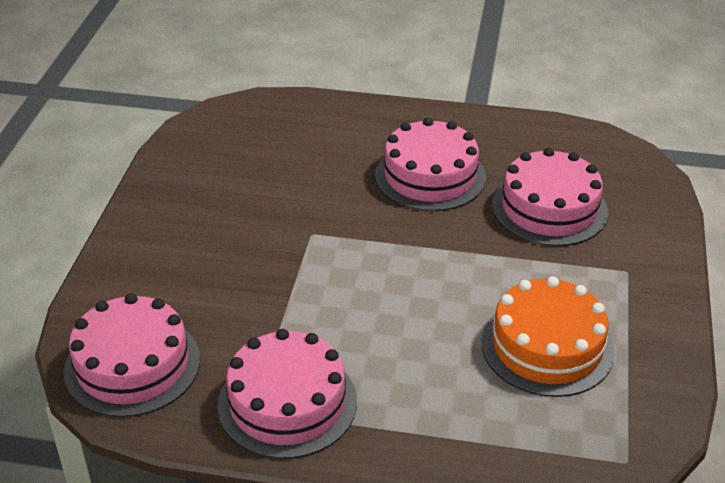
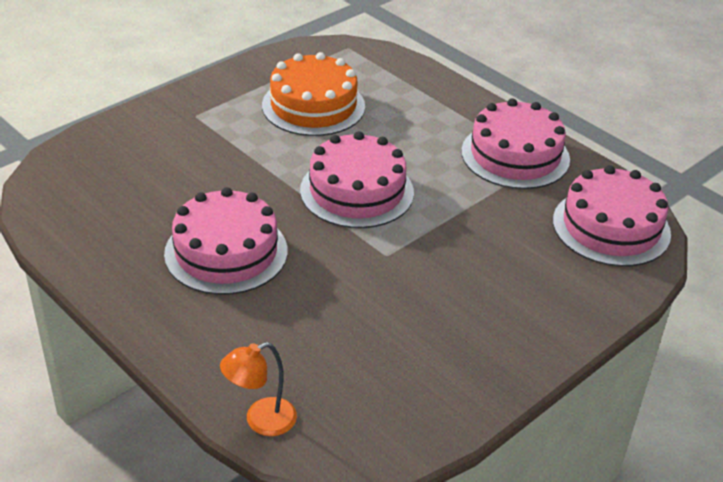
camera: 145 degrees left, 0 degrees up
pink cake [492,148,608,246] -> pink cake moved to [300,131,414,228]
none -> orange lamp [220,342,297,436]

